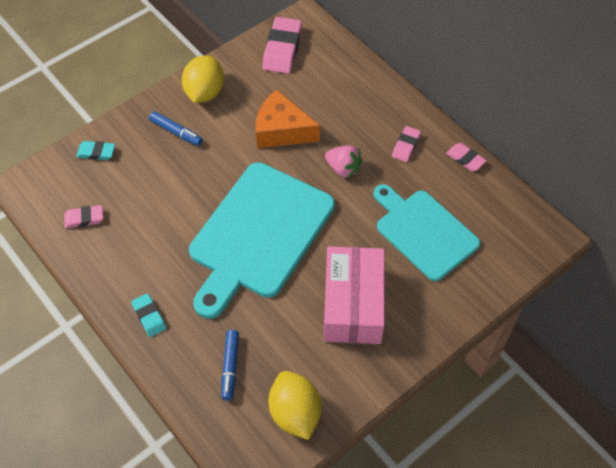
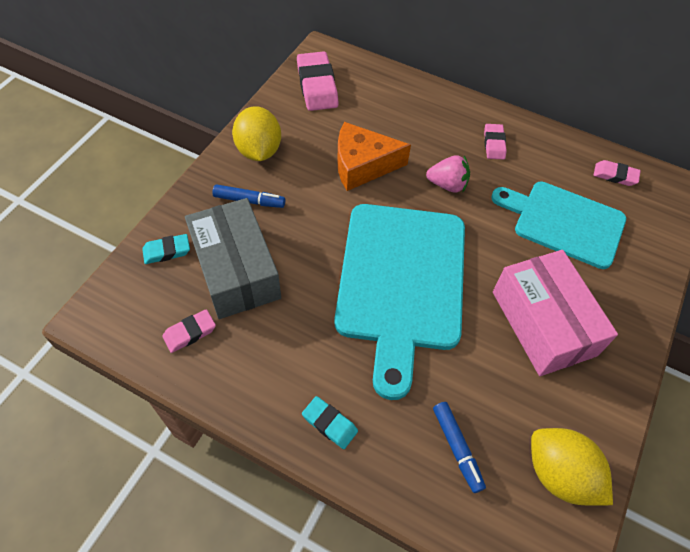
camera: 25 degrees left, 0 degrees up
pink eraser [446,143,487,171] -> pink eraser moved to [594,160,641,186]
none -> grey box [185,198,281,319]

